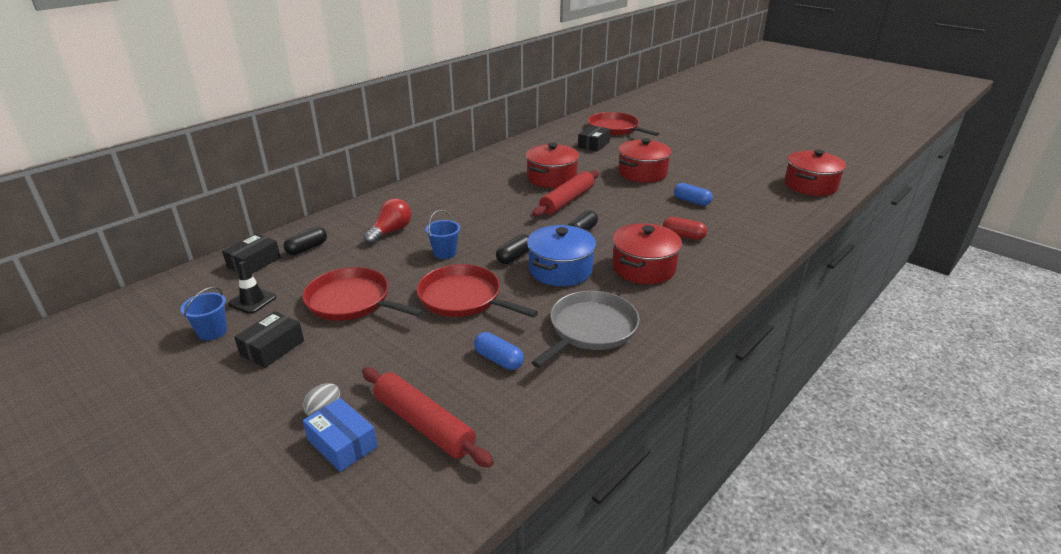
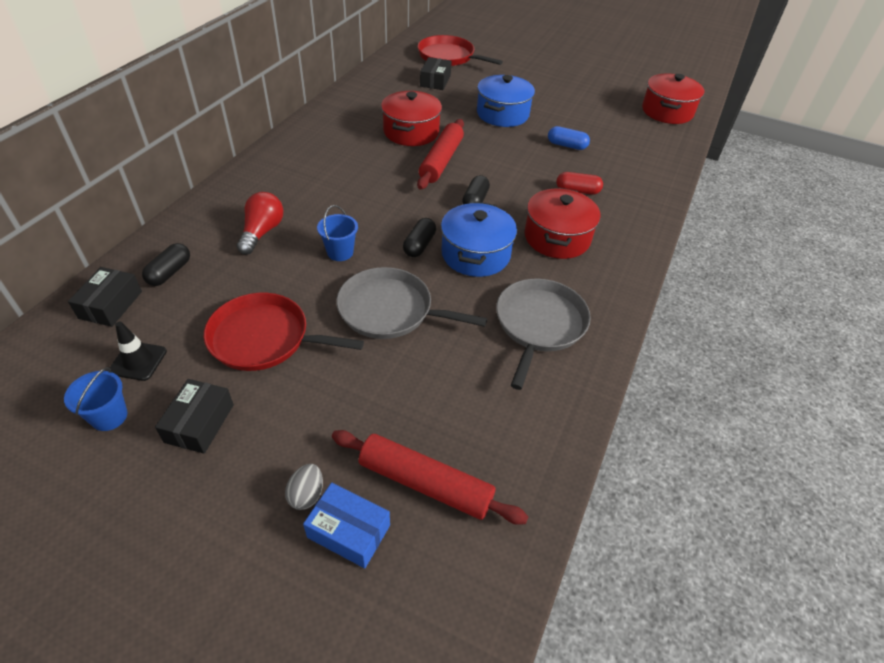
camera: 20 degrees left, 15 degrees up
red pan [417,264,538,318] -> grey pan [336,267,487,339]
blue capsule [474,332,524,370] -> none
red pot [618,138,672,183] -> blue pot [477,75,535,127]

